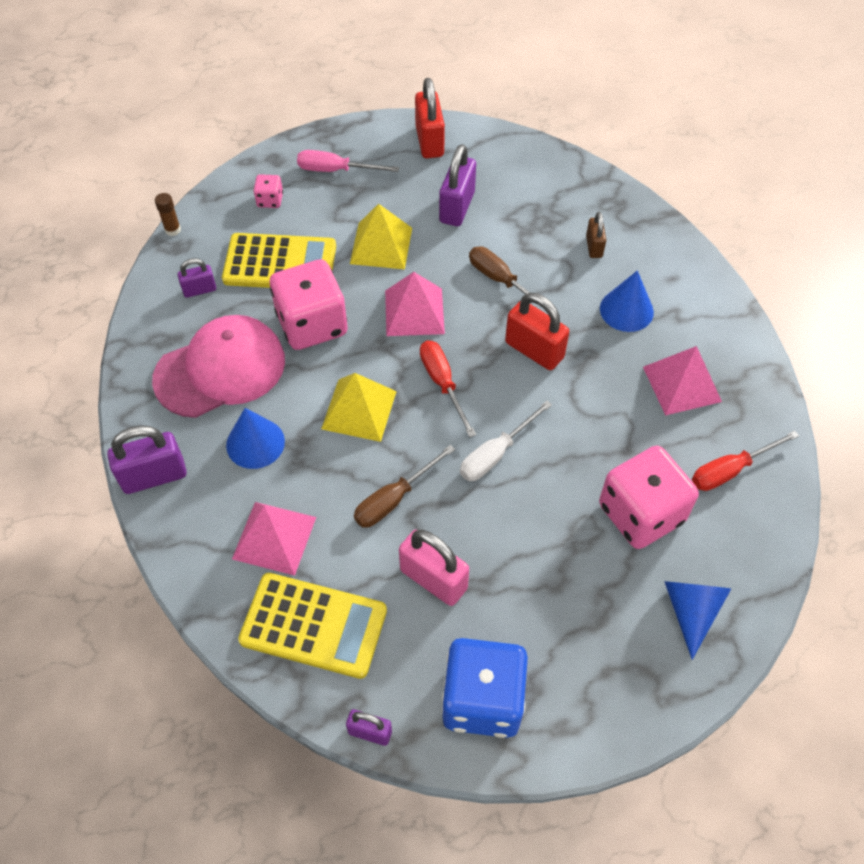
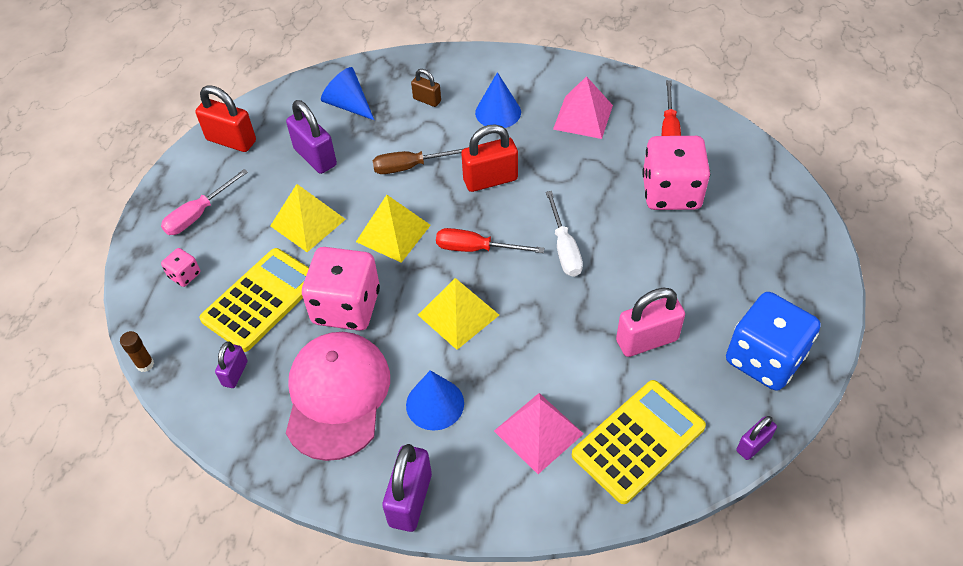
camera: 55 degrees left, 5 degrees down
brown screwdriver [354,445,455,527] -> none
pink pyramid [385,272,445,336] -> yellow pyramid [356,195,431,263]
blue cone [664,581,731,660] -> blue cone moved to [321,67,374,120]

